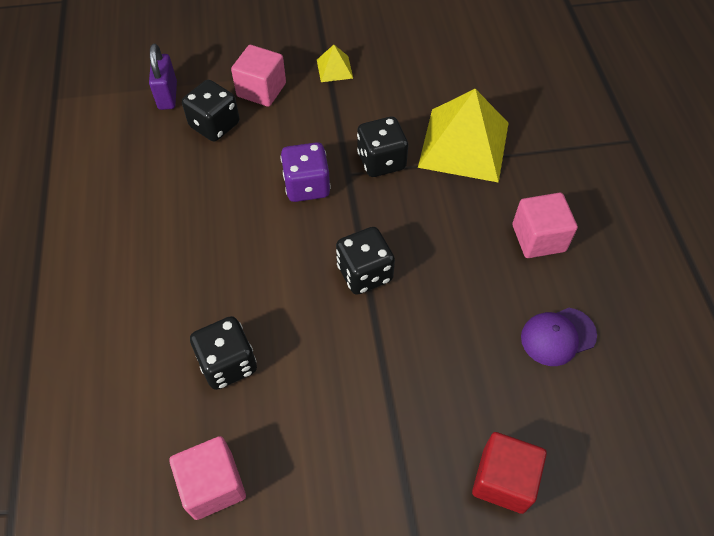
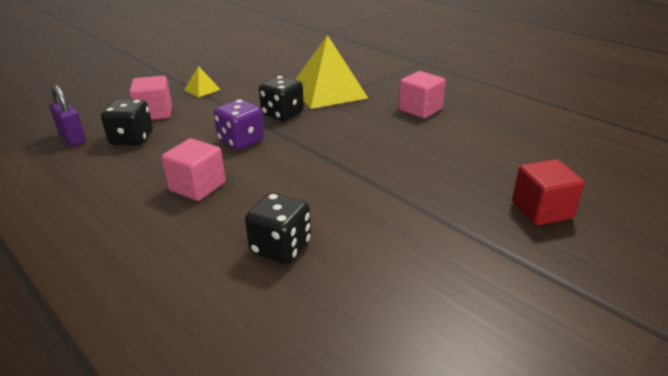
camera: 35 degrees left, 25 degrees down
pink cube [169,436,246,520] -> pink cube moved to [161,138,226,201]
black dice [336,227,395,295] -> none
purple cap [521,308,597,366] -> none

